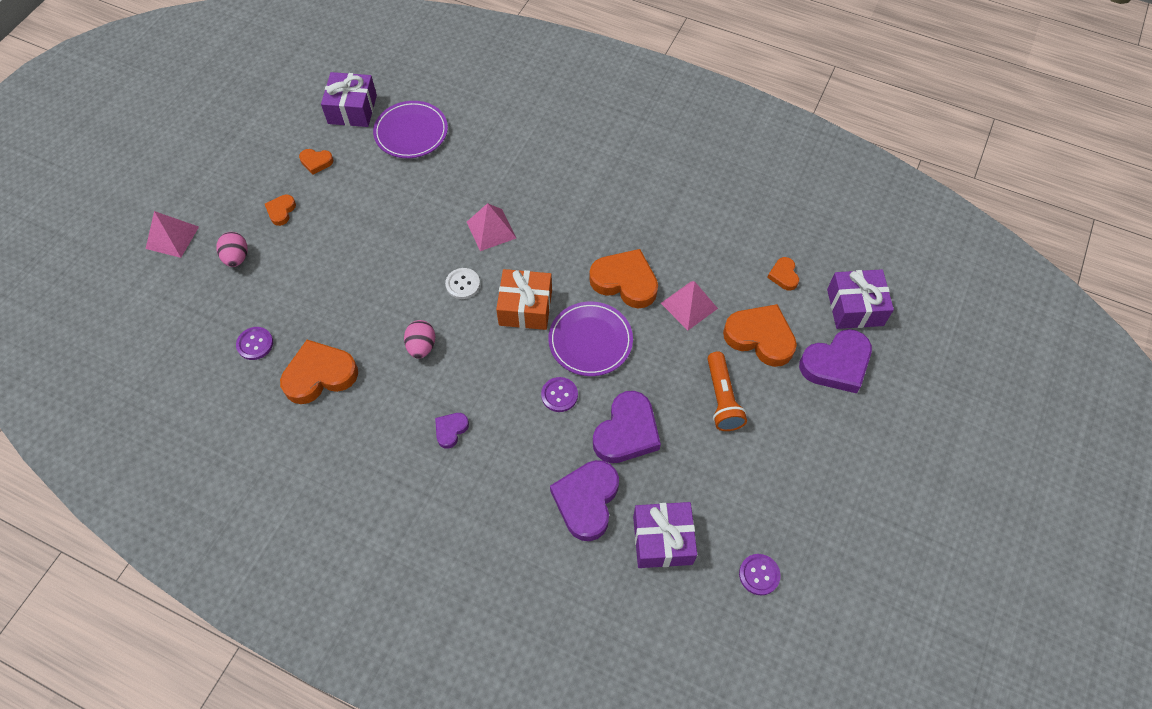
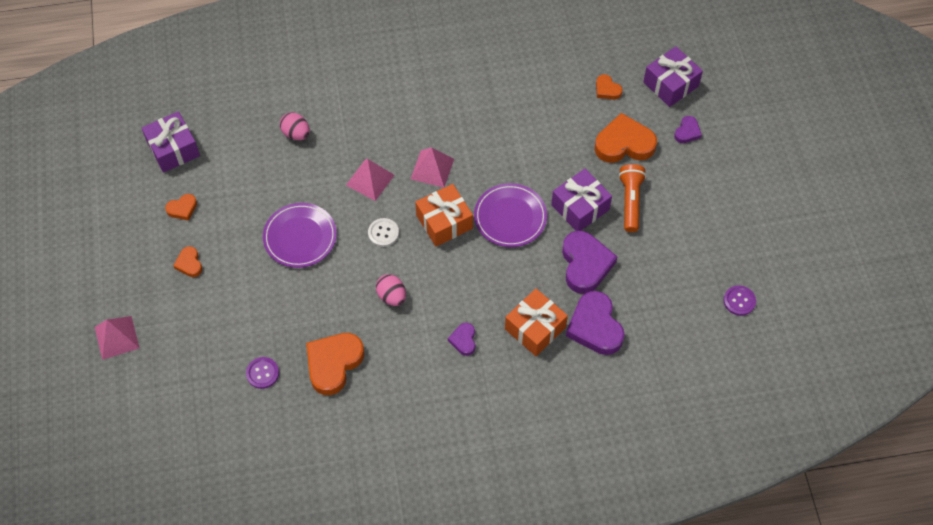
camera: 35 degrees left, 0 degrees up
pink egg [216,232,248,267] -> pink egg moved to [280,112,310,140]
purple plate [373,101,448,158] -> purple plate moved to [263,203,337,268]
purple button [541,377,578,412] -> none
orange heart [589,249,658,308] -> none
purple gift [633,502,697,568] -> purple gift moved to [551,169,612,231]
pink pyramid [661,281,718,330] -> pink pyramid moved to [411,147,454,188]
orange flashlight [707,352,747,431] -> orange flashlight turned 135 degrees counterclockwise [619,164,646,232]
purple heart [799,329,872,393] -> purple heart [674,116,702,143], size x0.50
none -> orange gift [505,289,568,356]

